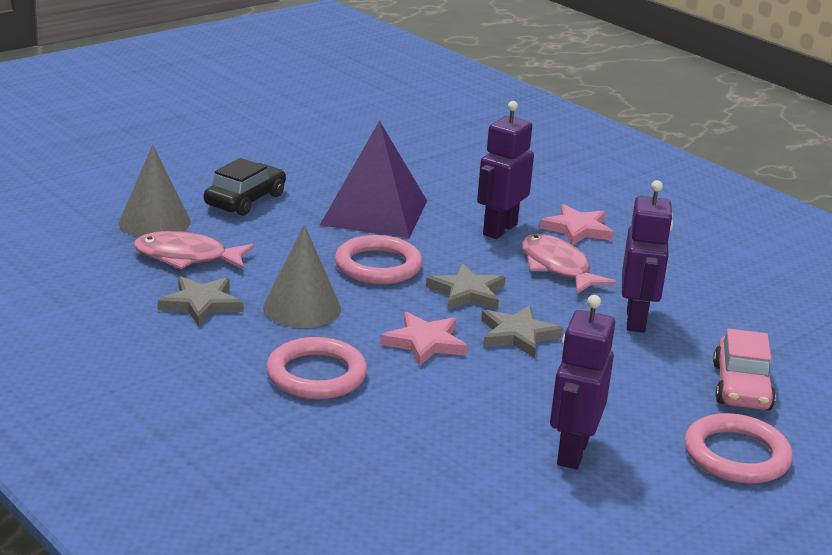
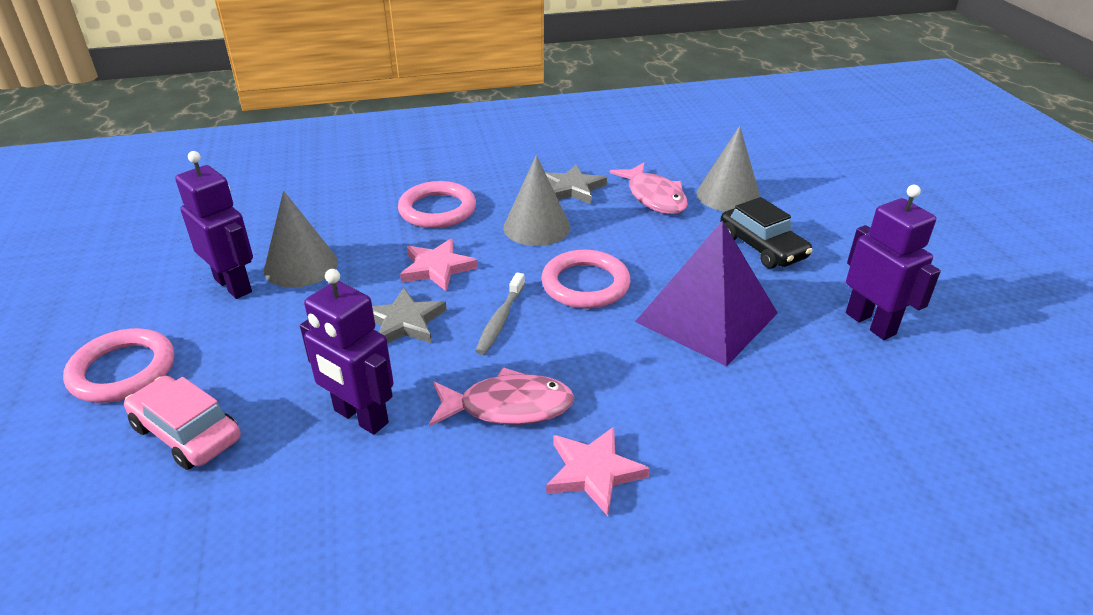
camera: 120 degrees right, 10 degrees up
pink fish [134,231,255,269] -> pink fish turned 120 degrees clockwise [610,162,688,214]
grey star [426,263,505,310] -> grey toothbrush [476,272,525,355]
purple robot [477,101,534,239] -> purple robot moved to [846,185,941,340]
none -> grey cone [264,191,338,288]

